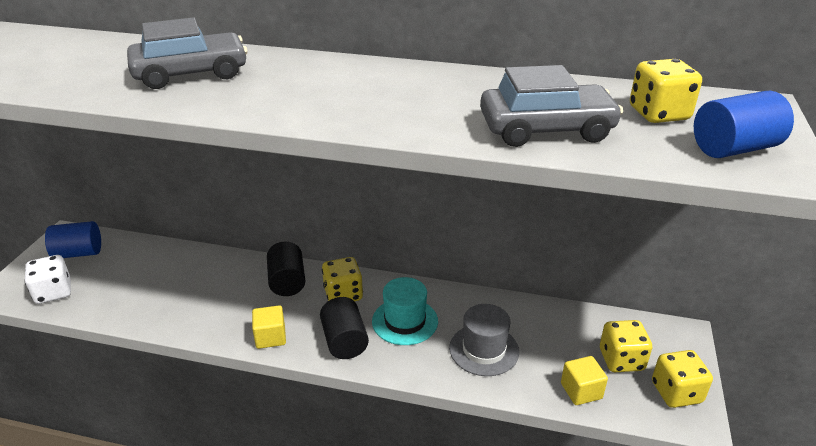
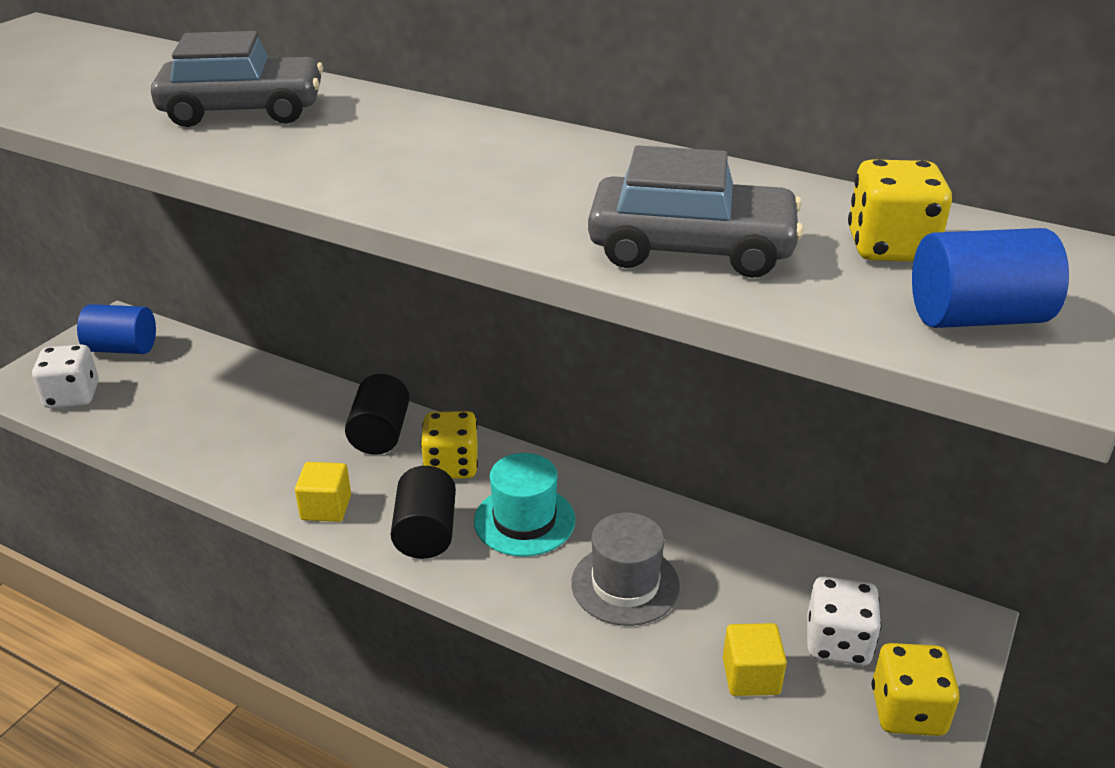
camera: 15 degrees right, 0 degrees up
yellow dice [600,320,652,372] -> white dice [807,577,881,665]

